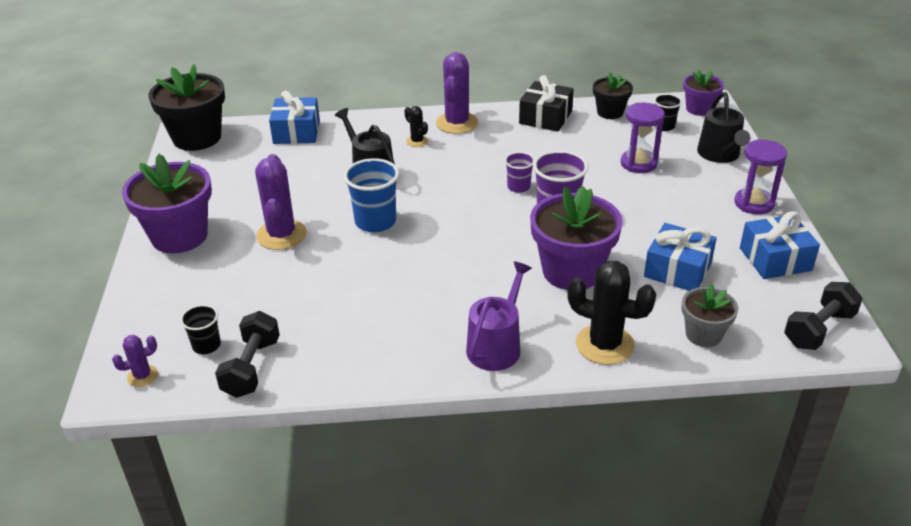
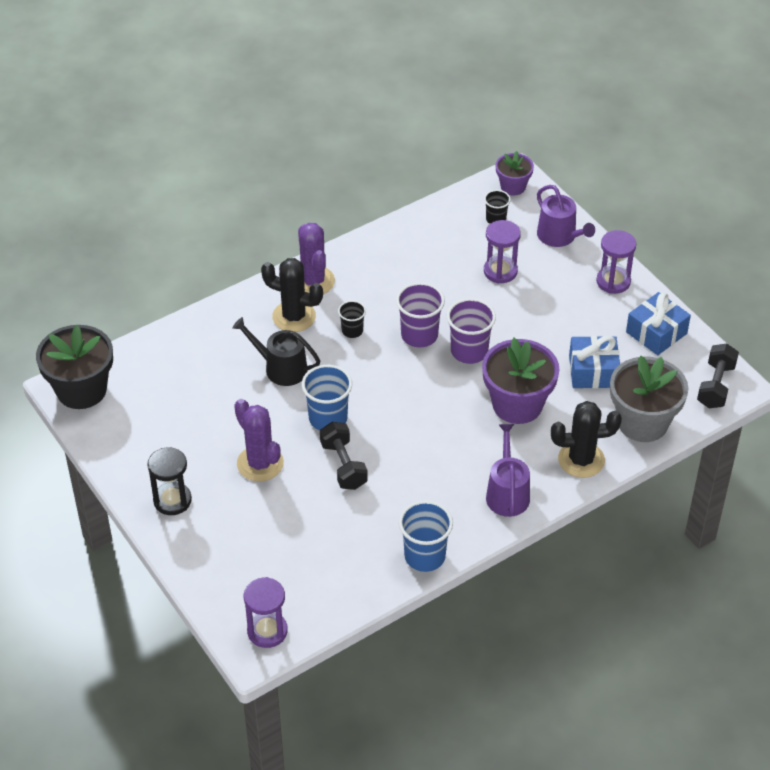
camera: 30 degrees left, 10 degrees up
purple cactus [112,335,158,387] -> purple hourglass [244,577,288,648]
purple flower pot [122,154,212,253] -> black hourglass [148,447,192,515]
black cup [180,304,221,354] -> black cup moved to [338,300,366,338]
black dumbbell [215,311,280,398] -> black dumbbell moved to [320,422,368,490]
blue gift [269,91,320,144] -> none
black cactus [404,106,428,147] -> black cactus [261,258,323,332], size x1.98
purple cup [505,152,535,193] -> purple cup [396,282,445,348], size x1.72
black gift [519,75,574,132] -> none
black flower pot [593,72,633,119] -> none
grey flower pot [682,284,738,347] -> grey flower pot [610,356,688,442], size x1.78
black watering can [697,92,750,163] -> purple watering can [537,185,595,247]
none -> blue cup [399,501,453,572]

